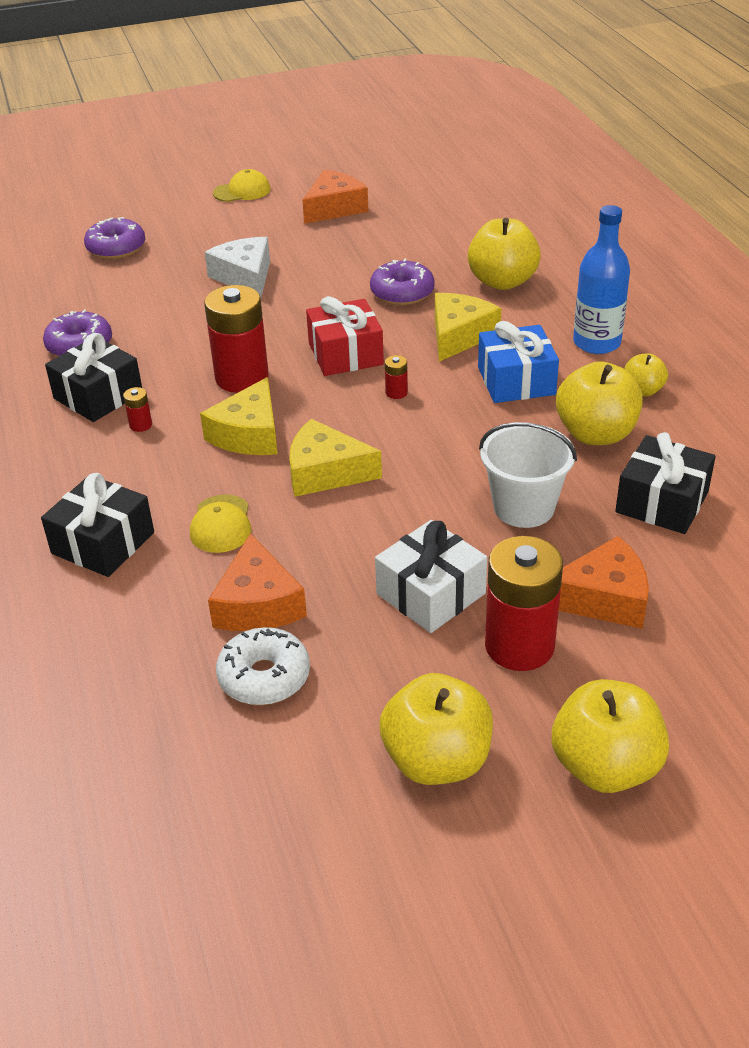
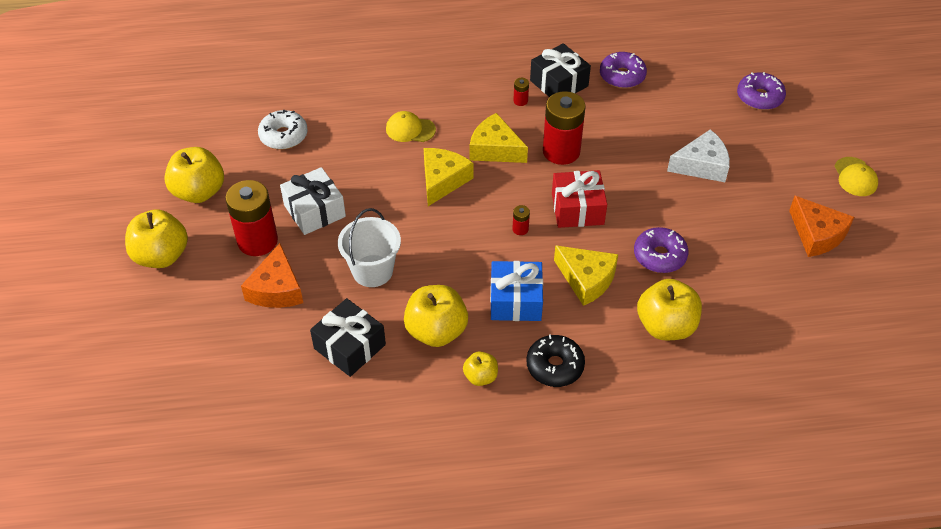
camera: 100 degrees right, 10 degrees up
black gift [41,473,154,577] -> none
orange cheese [208,533,307,631] -> none
blue bottle [573,205,630,354] -> black donut [527,335,585,387]

